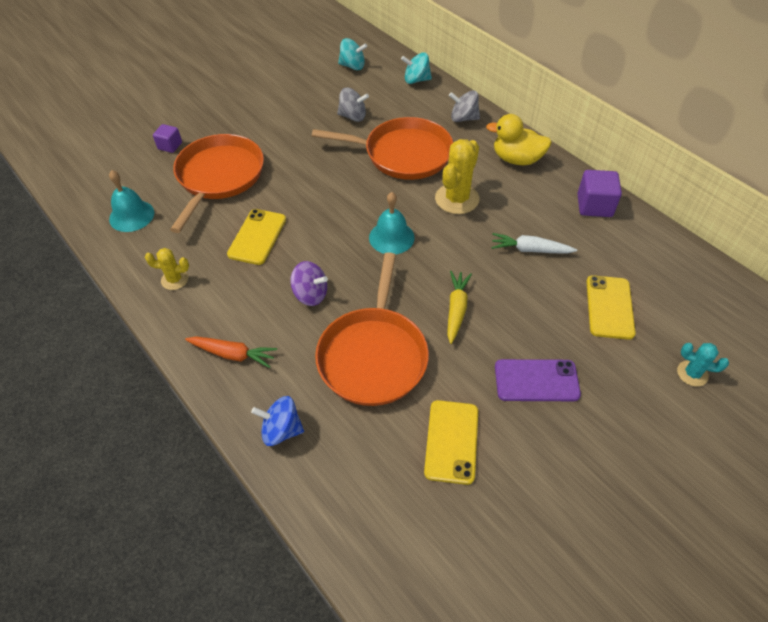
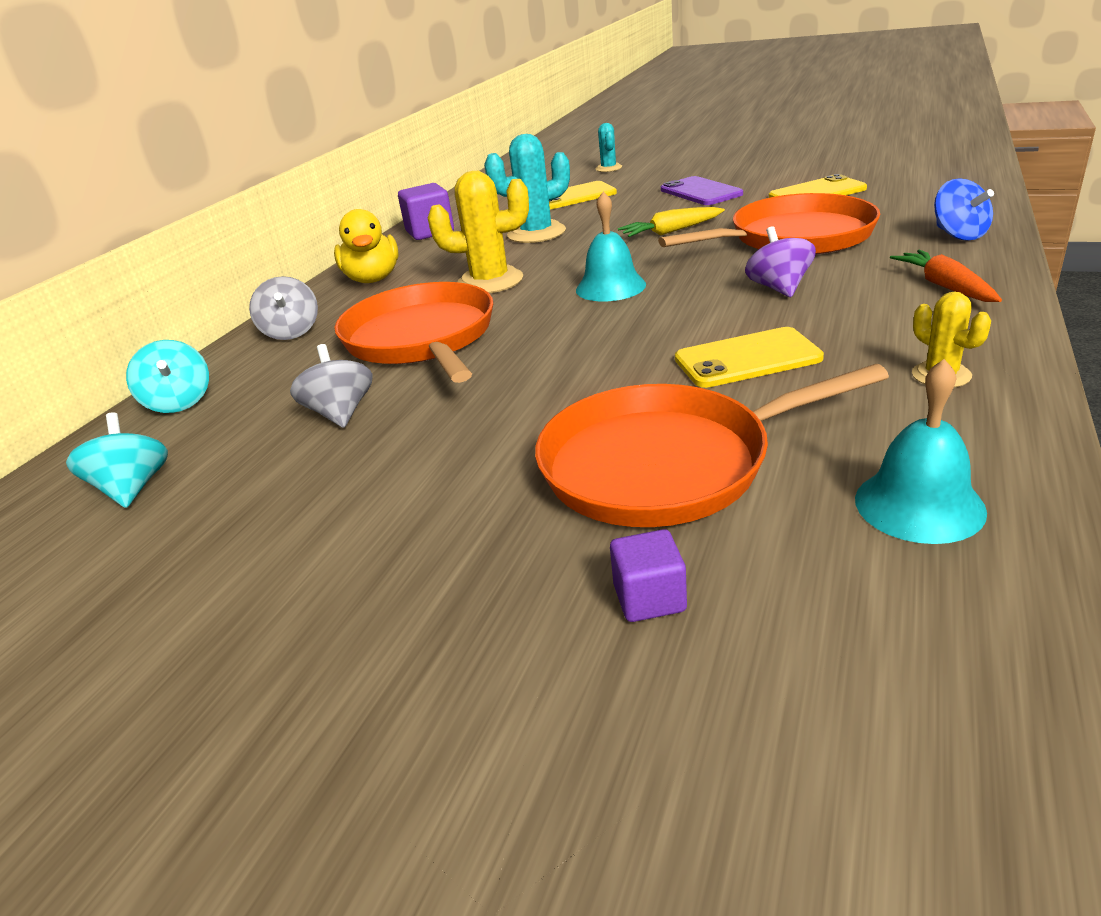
camera: 115 degrees left, 20 degrees down
white carrot [491,233,577,254] -> turquoise cactus [484,134,570,243]

